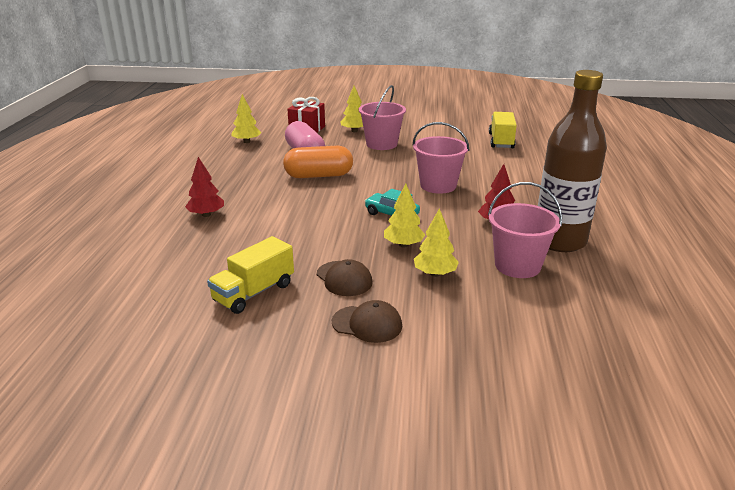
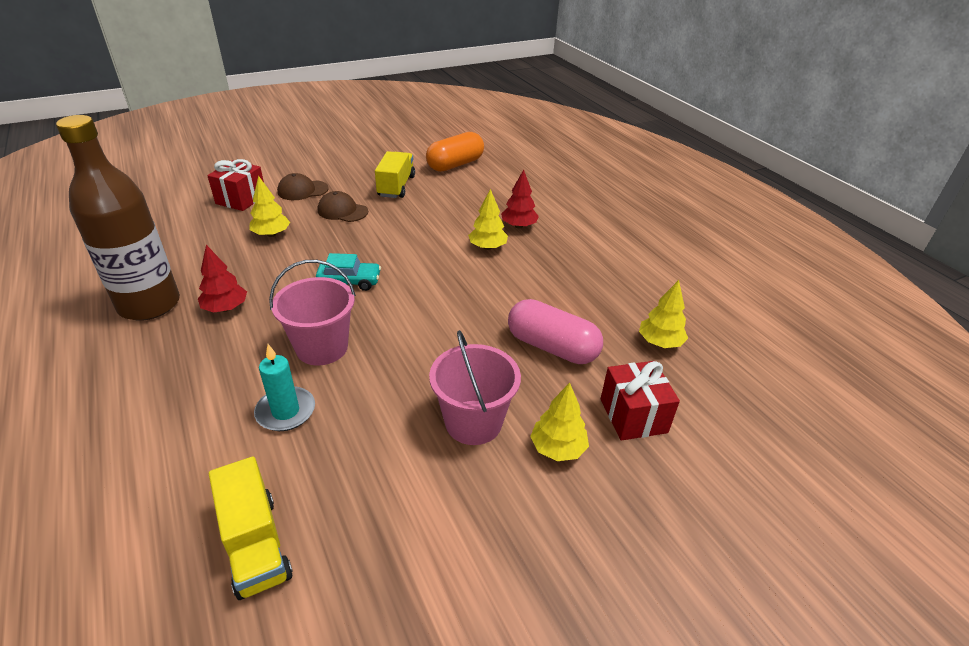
camera: 145 degrees right, 10 degrees up
orange capsule [283,146,353,178] -> orange capsule moved to [426,132,484,172]
yellow tree [384,183,425,248] -> yellow tree moved to [468,189,508,250]
pink bucket [488,182,562,278] -> none
none -> red gift [207,159,264,211]
none -> turquoise candle [254,344,315,431]

